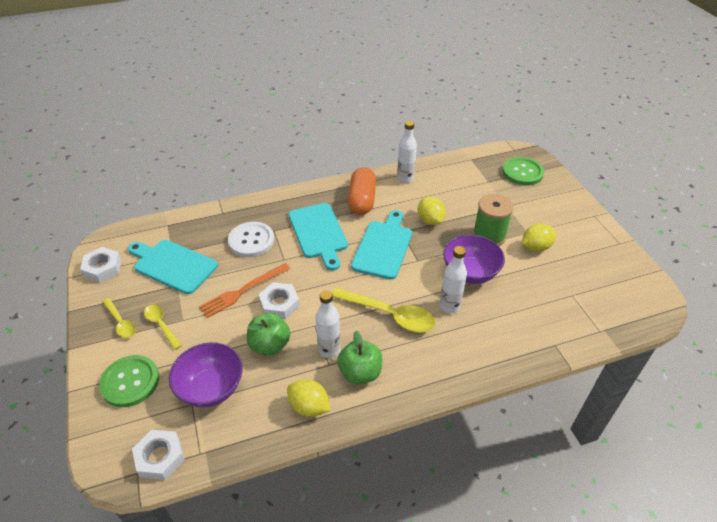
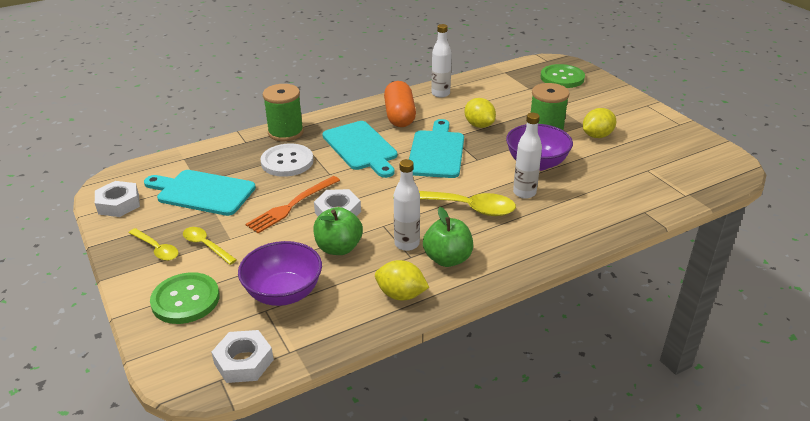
camera: 10 degrees left, 10 degrees down
none -> green spool [263,84,304,141]

